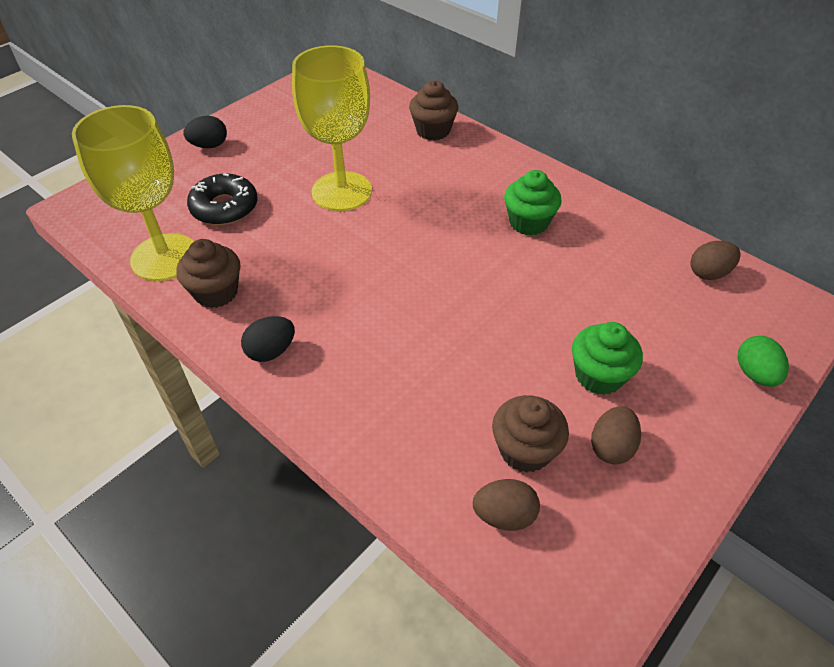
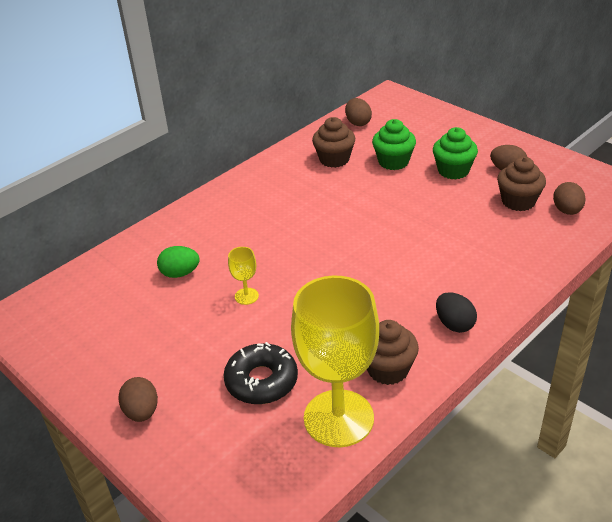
camera: 85 degrees left, 10 degrees down
black egg [183,116,227,148] -> brown egg [118,377,158,422]
yellow goblet [292,45,372,211] -> yellow goblet [228,247,259,305], size x0.41
brown cupcake [409,80,458,141] -> brown cupcake moved to [312,117,355,168]
green cupcake [504,170,561,236] -> green cupcake moved to [372,119,416,170]
green egg [738,336,789,387] -> green egg moved to [157,246,200,278]

